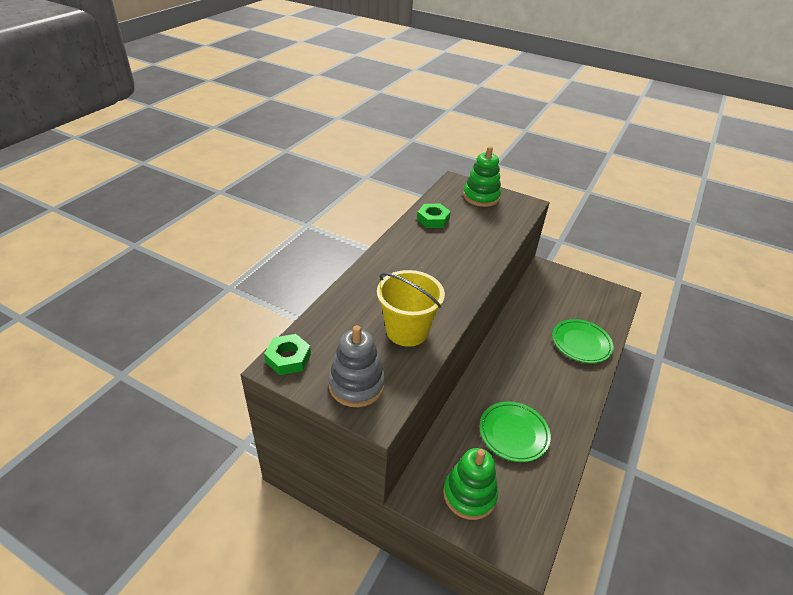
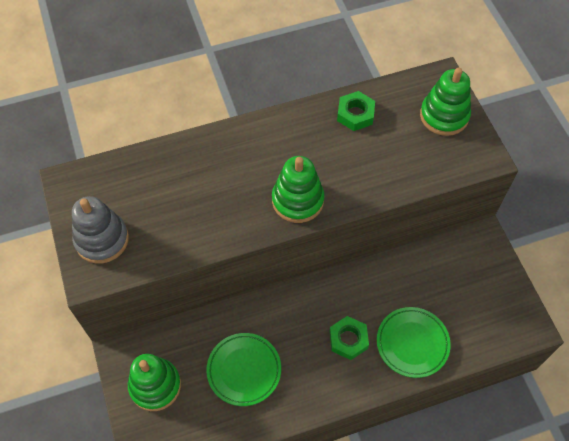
camera: 45 degrees right, 20 degrees up
green nut [264,334,311,375] -> green nut moved to [330,316,369,360]
yellow bucket [377,270,445,347] -> none
none -> green stacking toy [272,156,325,223]

